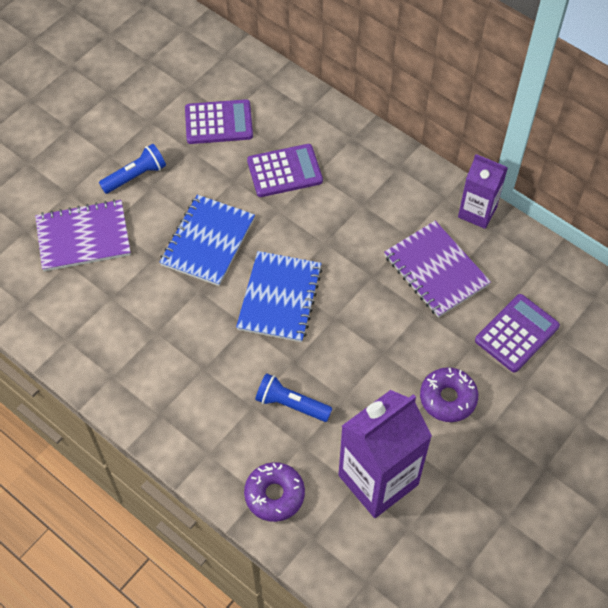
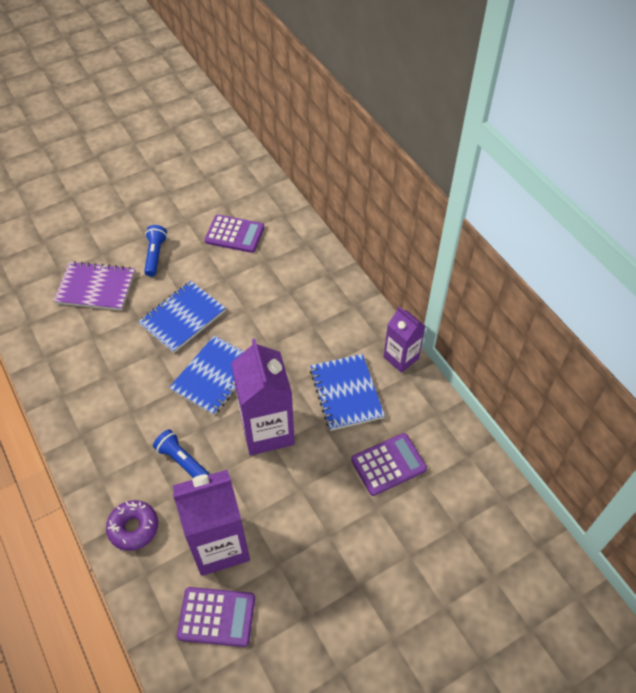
camera: 20 degrees right, 5 degrees down
blue flashlight [99,144,166,194] -> blue flashlight turned 75 degrees counterclockwise [144,225,167,277]
purple calculator [247,144,323,197] -> purple calculator moved to [177,587,255,647]
purple notebook [384,221,491,317] -> blue notebook [310,354,385,431]
purple donut [420,367,478,422] -> none
none -> purple carton [231,338,295,455]

